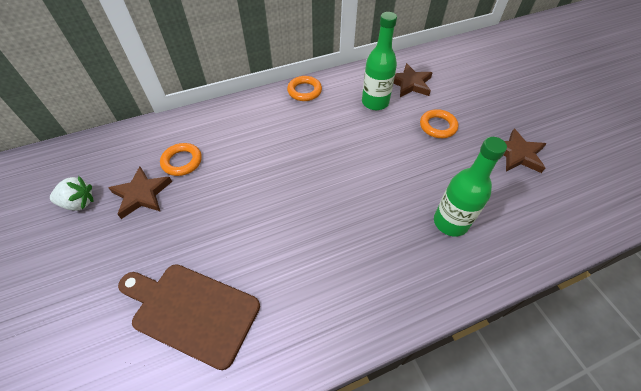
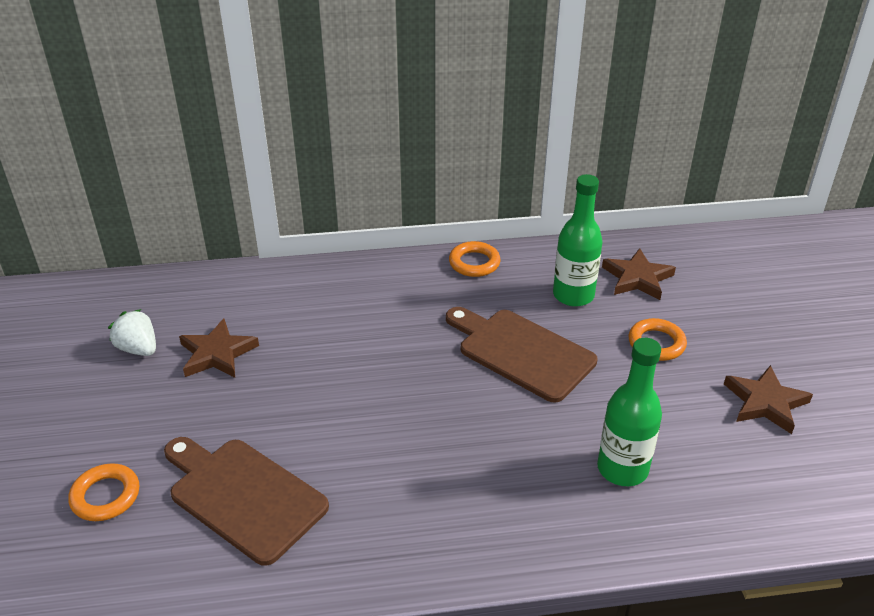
camera: 15 degrees right, 15 degrees down
white strawberry [50,176,94,211] -> white strawberry turned 150 degrees counterclockwise [108,309,156,356]
orange ring [160,143,202,176] -> orange ring moved to [68,463,139,521]
none -> brown cutting board [446,307,598,403]

